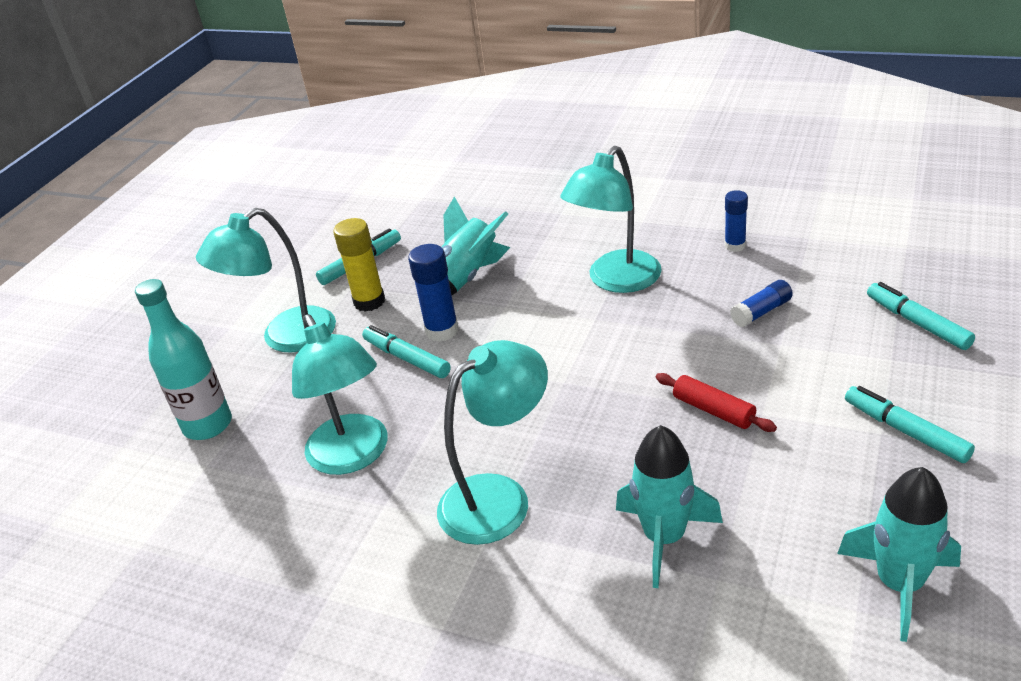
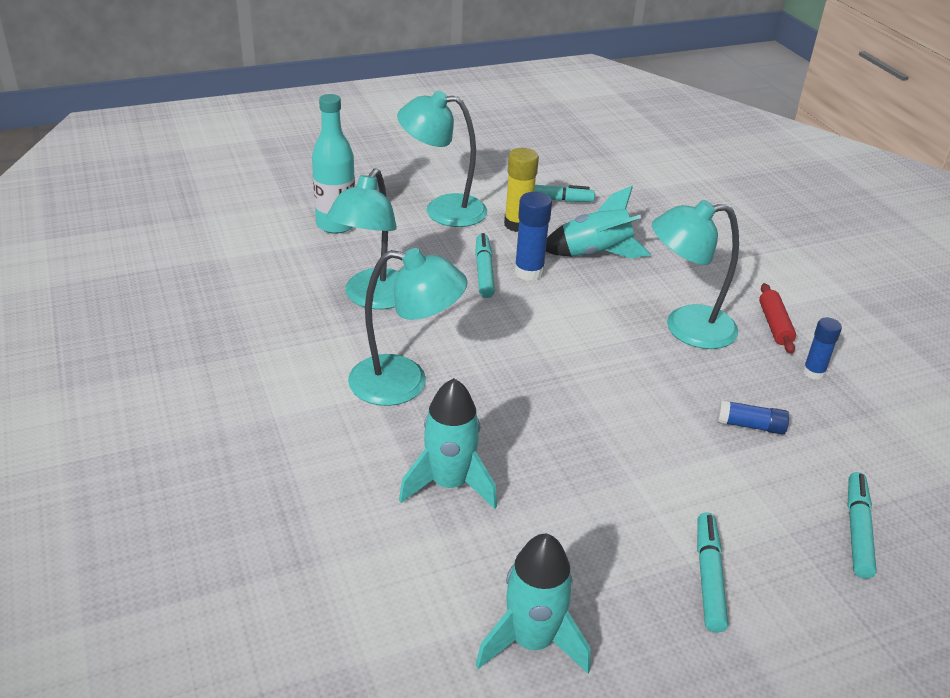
camera: 40 degrees right, 0 degrees up
red rolling pin [656,373,777,432] -> red rolling pin moved to [759,283,796,354]

